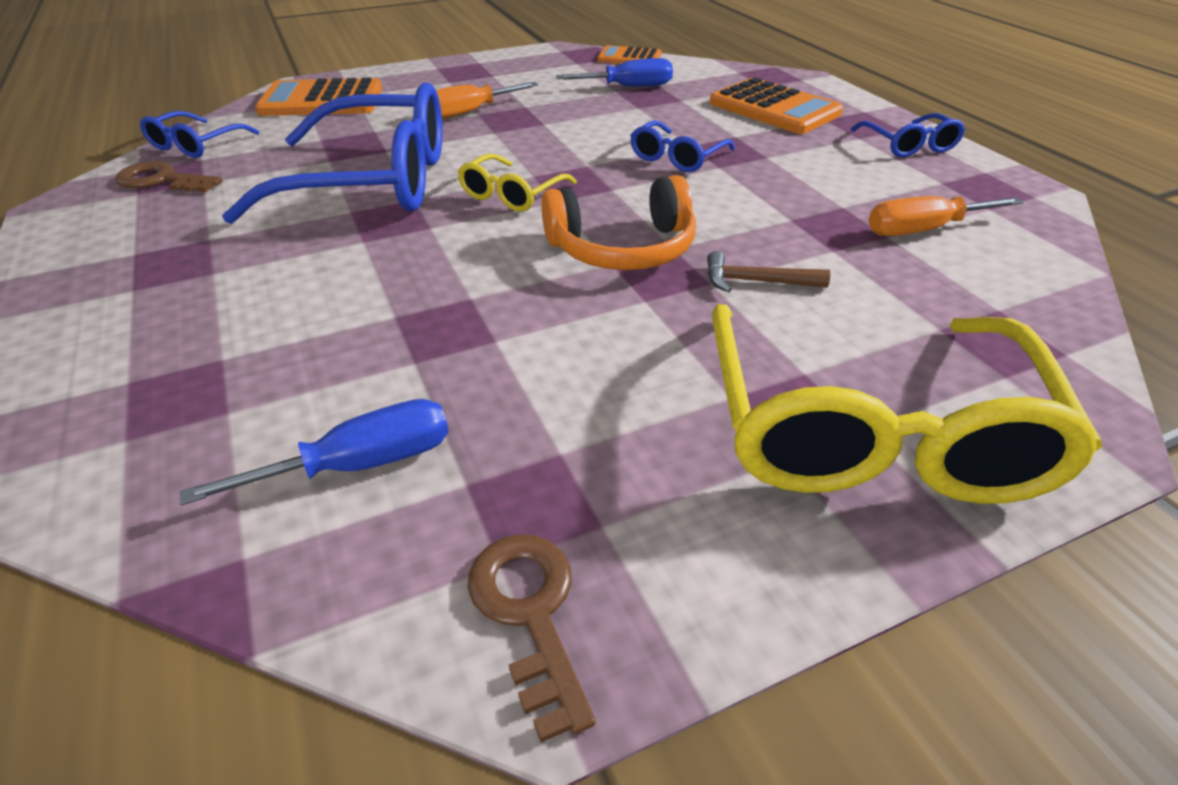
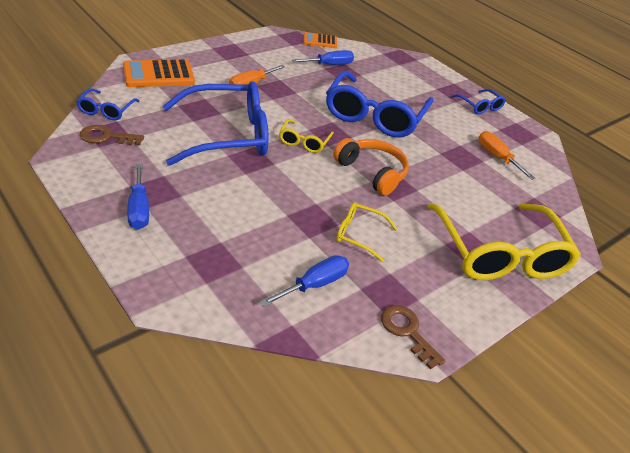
camera: 20 degrees left, 0 degrees up
orange headphones [541,175,696,270] -> orange headphones turned 105 degrees counterclockwise [333,138,409,196]
blue glasses [630,120,735,172] -> blue glasses [326,71,434,138], size x2.16
brown hammer [707,251,830,292] -> none
orange calculator [710,77,843,134] -> none
orange screwdriver [868,196,1024,236] -> orange screwdriver turned 90 degrees clockwise [479,131,536,180]
none -> blue screwdriver [127,164,149,230]
none -> yellow glasses [336,202,398,262]

